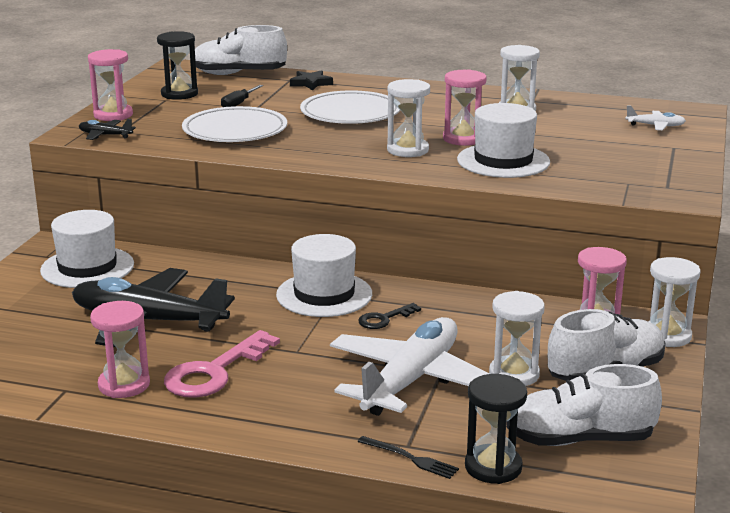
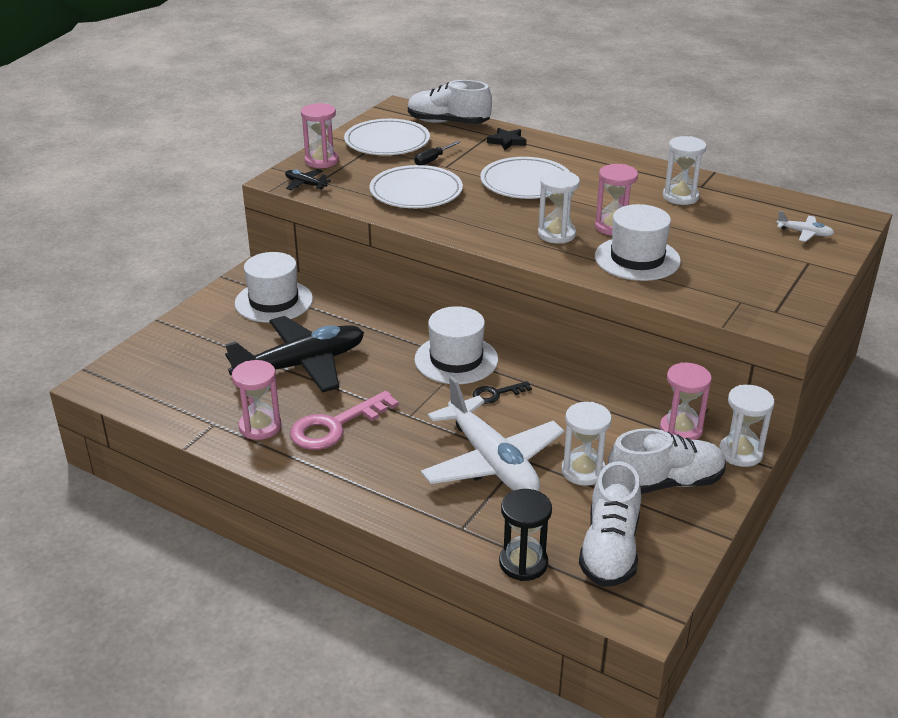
camera: 15 degrees right, 10 degrees up
black plane [72,268,235,347] -> black plane turned 120 degrees clockwise [225,316,364,393]
black hourglass [157,31,198,100] -> white plate [344,119,430,155]
white plane [330,317,489,416] -> white plane turned 105 degrees clockwise [421,376,564,491]
black fork [357,436,459,479] -> none
white shoe [506,364,662,446] -> white shoe turned 90 degrees counterclockwise [579,461,641,587]

